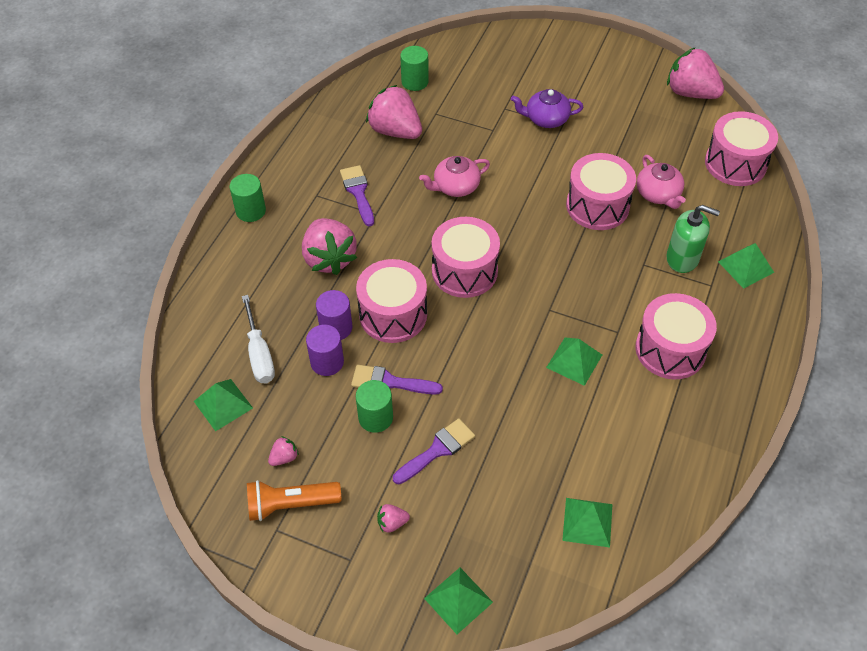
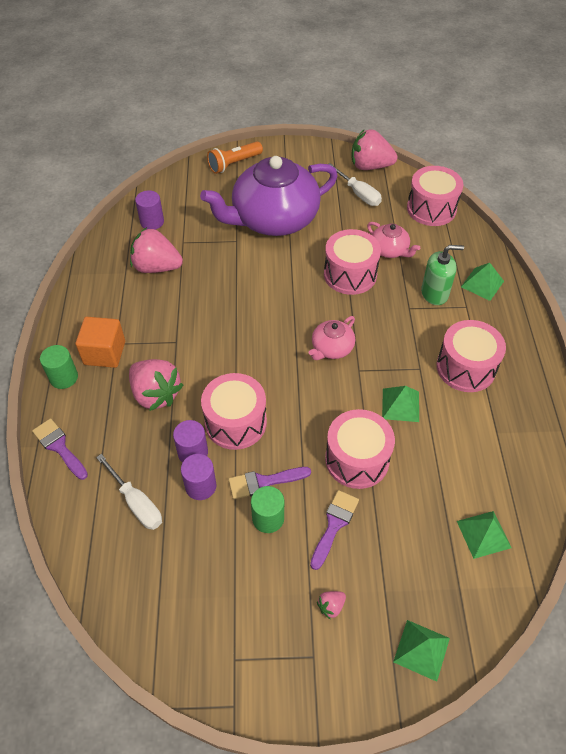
camera: 25 degrees left, 0 degrees up
green pyramid [194,379,253,431] -> none
orange flashlight [247,480,341,521] -> orange flashlight moved to [207,141,263,174]
pink strawberry [268,436,299,466] -> none
purple brush [340,165,374,226] -> purple brush moved to [32,418,88,480]
green cylinder [400,46,429,91] -> purple cylinder [135,190,164,229]
pink teapot [419,156,490,197] -> pink teapot moved to [309,316,355,360]
pink drum [432,217,500,298] -> pink drum moved to [325,409,395,489]
purple teapot [511,89,583,128] -> purple teapot [200,156,338,236], size x2.31
none -> orange cube [75,317,125,368]
none -> white screwdriver [329,163,382,206]

